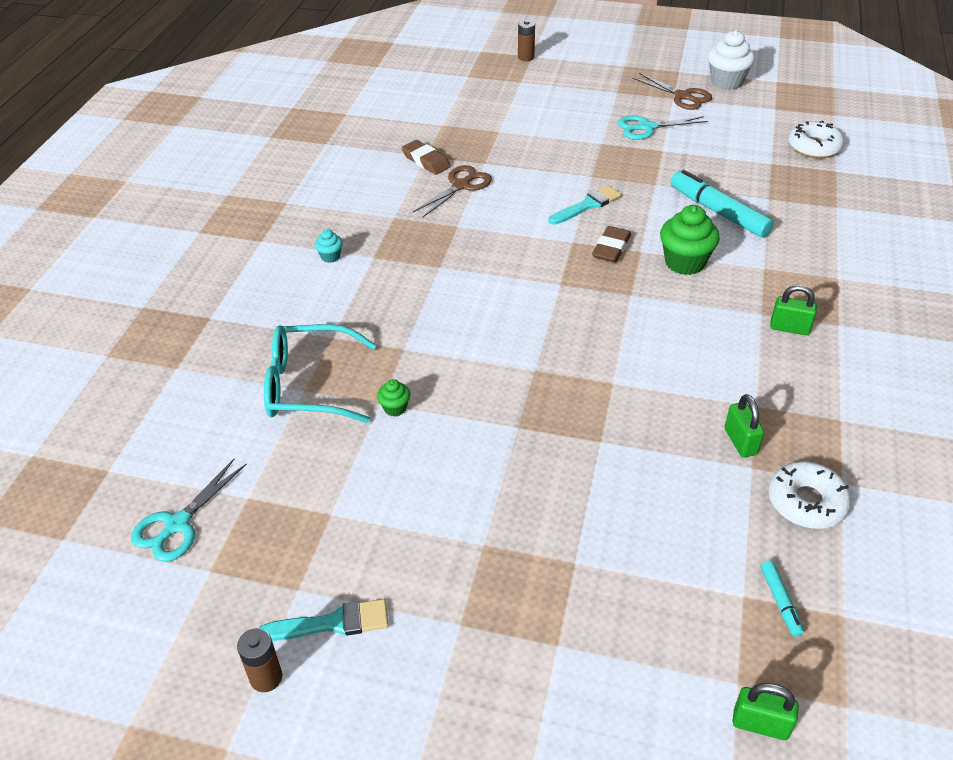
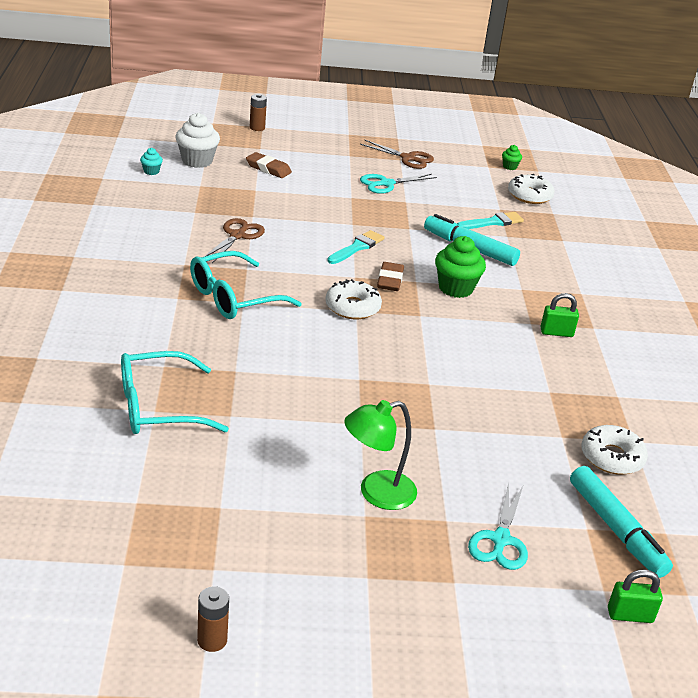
camera: 20 degrees left, 10 degrees down
turquoise scissors [131,459,246,562] -> turquoise scissors moved to [468,482,528,570]
turquoise brush [259,599,389,641] -> turquoise brush moved to [457,212,524,229]
turquoise cupcake [315,229,343,263] -> turquoise cupcake moved to [140,148,163,175]
green cupcake [377,379,410,417] -> green cupcake moved to [502,145,522,170]
brown eraser [402,140,451,175] -> brown eraser moved to [246,152,292,178]
white cupcake [708,30,755,90] -> white cupcake moved to [176,113,220,168]
green padlock [725,394,764,458] -> none
turquoise marker [761,561,804,637] -> turquoise marker [570,466,673,578], size x2.12
none -> turquoise glasses [190,251,302,319]
none -> white donut [325,279,382,319]
none -> green lamp [344,400,417,510]

